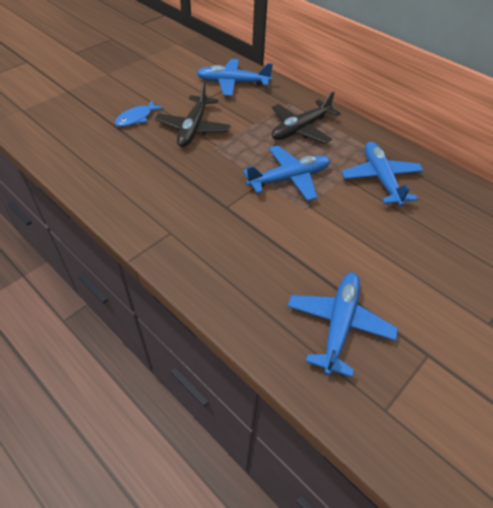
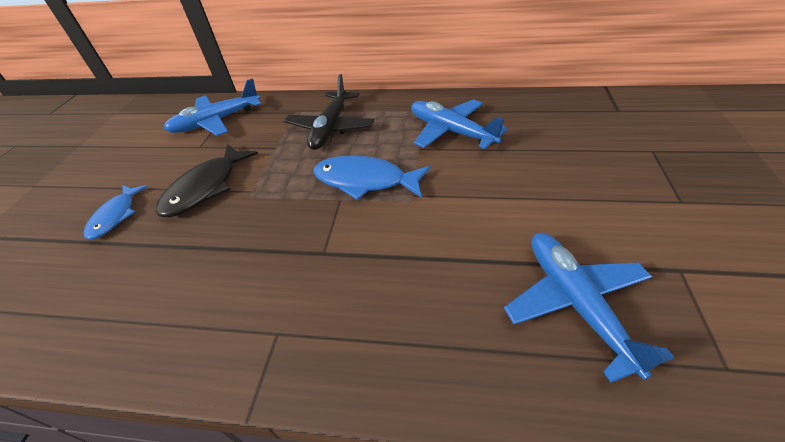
camera: 30 degrees left, 5 degrees down
black plane [155,82,231,147] -> black fish [156,144,258,217]
blue plane [243,145,330,201] -> blue fish [313,155,430,200]

